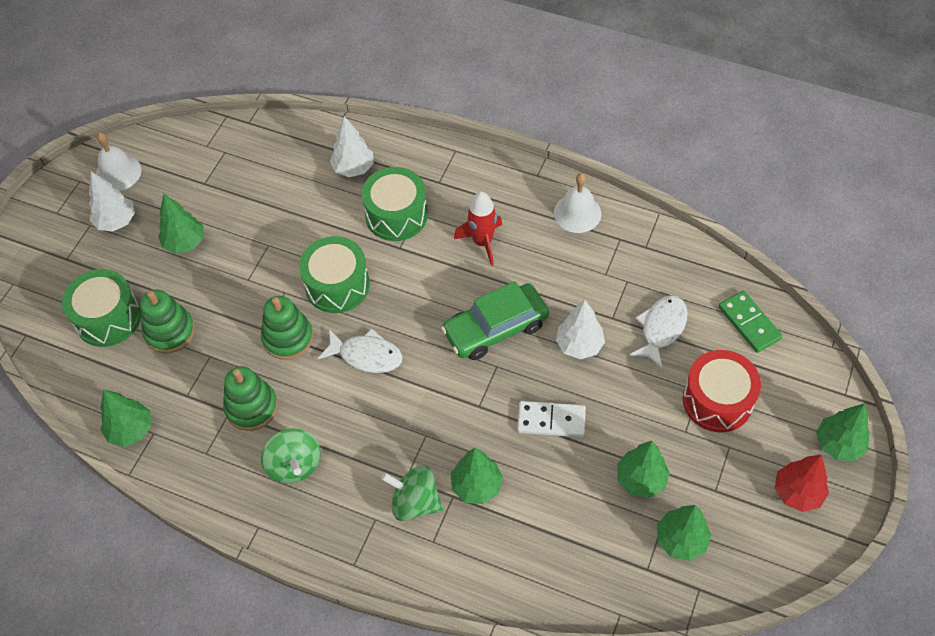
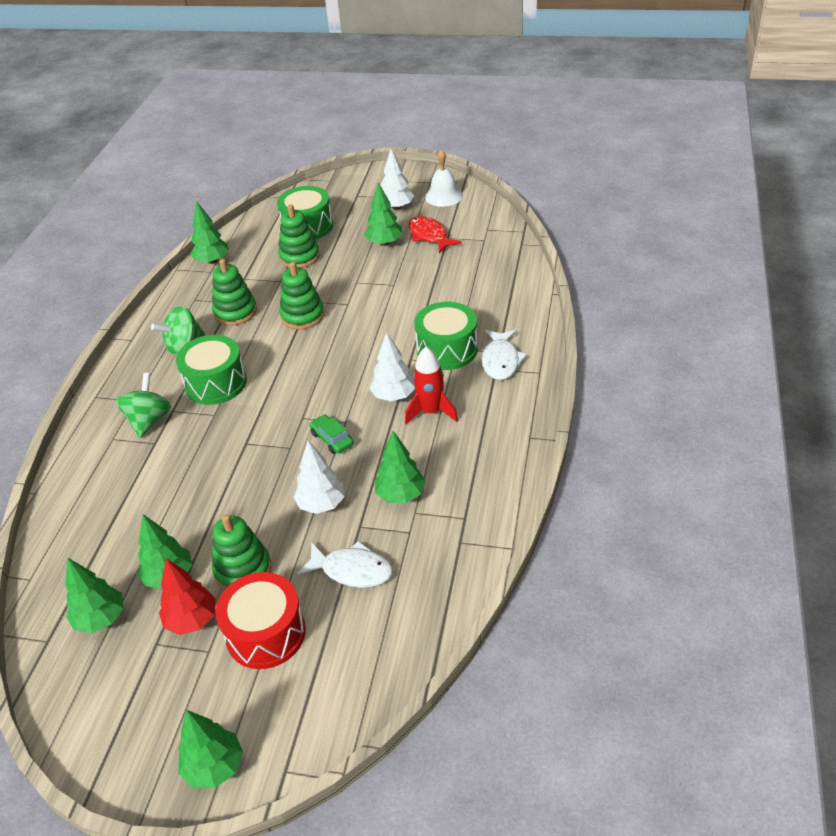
camera: 80 degrees right, 15 degrees down
green drum [299,236,370,313] -> green drum moved to [176,335,247,405]
white fish [318,328,402,373] -> white fish moved to [482,330,527,380]
white tree [330,116,374,177] -> white tree moved to [369,332,415,401]
green car [441,281,549,360] -> green car [309,414,354,454], size x0.50
green tree [451,448,503,504] -> green tree moved to [374,431,426,503]
white domino [517,401,586,438] -> none
white bell [554,173,602,233] -> none
green domino [719,290,783,353] -> none
red tree [775,455,829,512] -> red tree moved to [159,558,216,635]
none -> green stacking toy [212,514,271,590]
none -> red fish [408,216,462,253]

